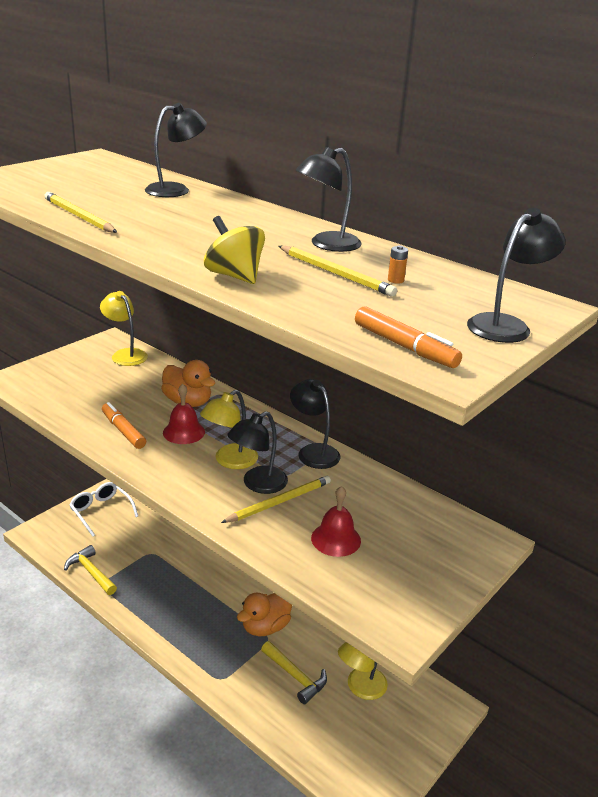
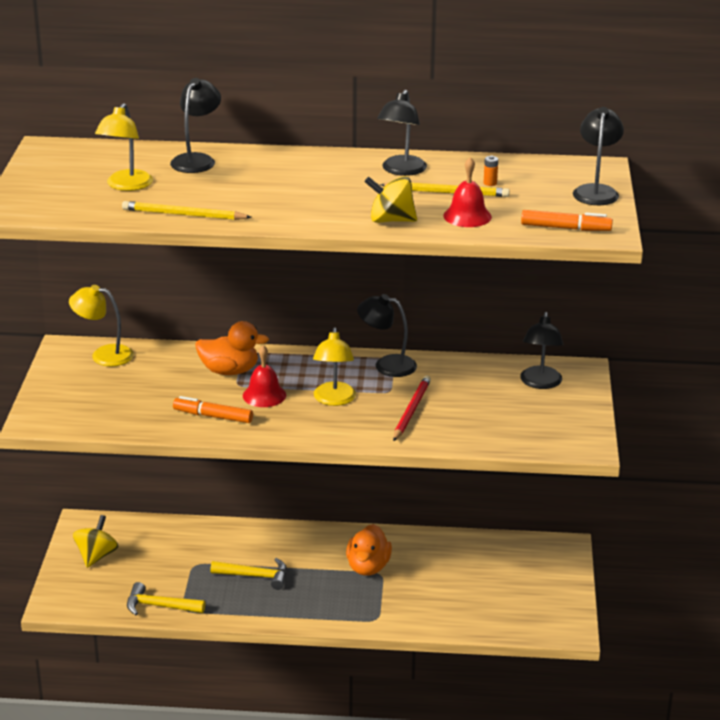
camera: 35 degrees left, 0 degrees up
white glasses [69,482,138,537] -> yellow spinning top [73,515,118,568]
yellow pencil [221,476,331,523] -> red pencil [393,375,431,441]
black lamp [228,411,288,494] -> black lamp moved to [520,312,563,389]
yellow hammer [261,641,327,704] -> yellow hammer moved to [210,558,287,590]
red bell [311,486,361,557] -> red bell moved to [443,157,492,227]
yellow lamp [338,642,388,700] -> yellow lamp moved to [95,103,153,191]

